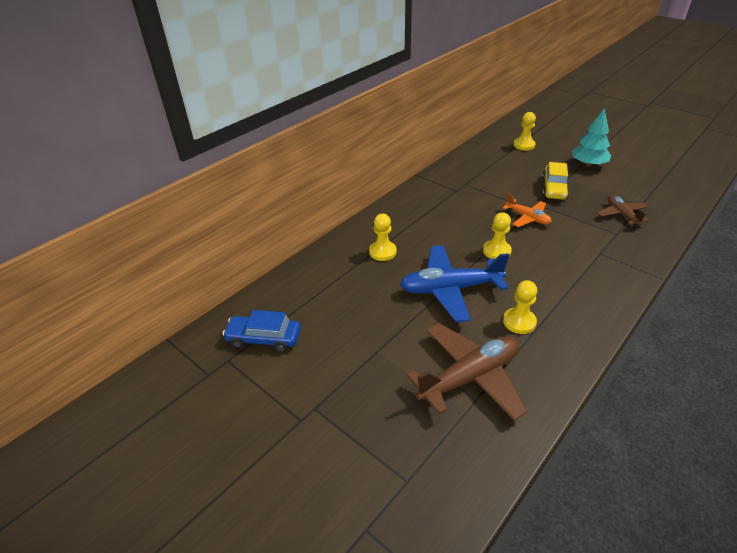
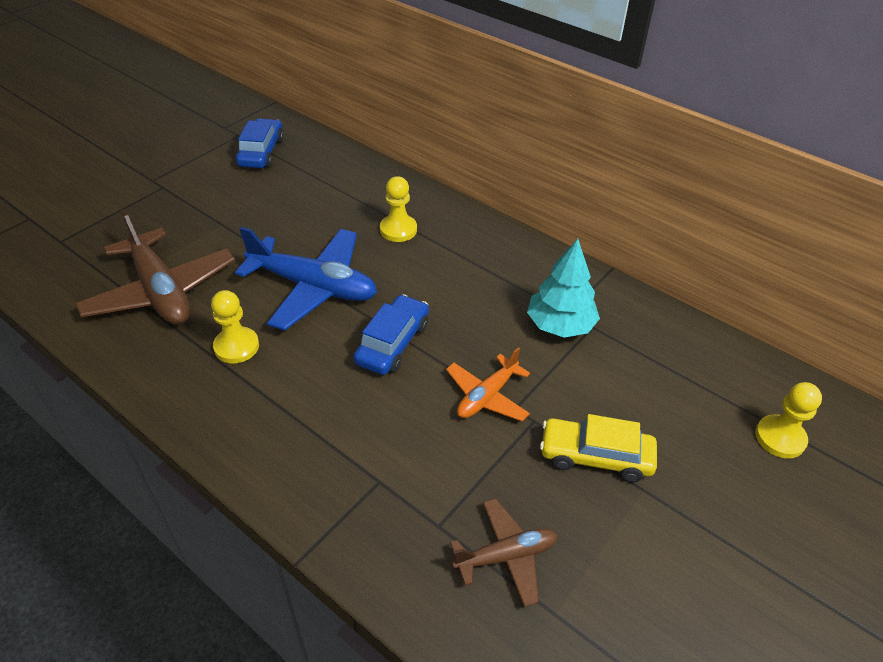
camera: 85 degrees right, 5 degrees up
blue plane [400,245,509,322] -> blue plane turned 120 degrees clockwise [235,227,377,331]
yellow pawn [483,212,512,259] -> blue car [353,294,429,375]
turquoise tree [572,108,611,167] -> turquoise tree moved to [527,239,600,338]

